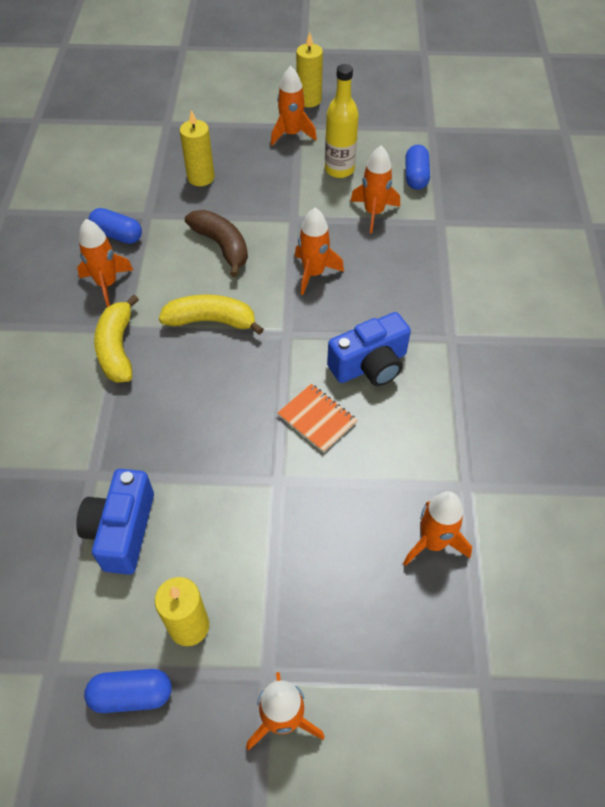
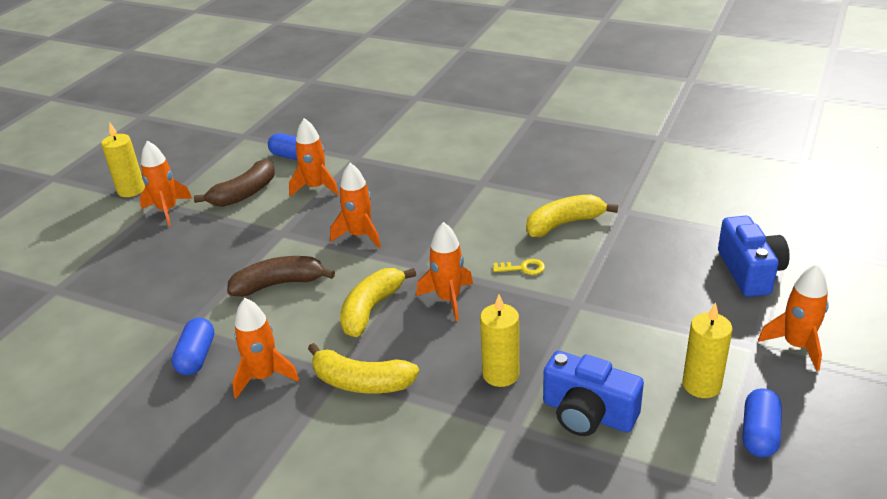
camera: 65 degrees left, 20 degrees down
blue capsule [88,208,142,244] -> blue capsule turned 45 degrees counterclockwise [172,318,214,375]
yellow candle [180,110,215,186] -> yellow candle moved to [480,294,519,387]
orange notebook [278,384,357,453] -> yellow key [493,259,545,275]
yellow bottle [325,64,359,178] -> brown banana [194,159,275,207]
blue camera [327,312,411,386] -> blue camera moved to [718,216,790,297]
orange rocket [403,491,472,566] -> orange rocket moved to [416,222,473,321]
none -> yellow banana [526,194,618,237]

